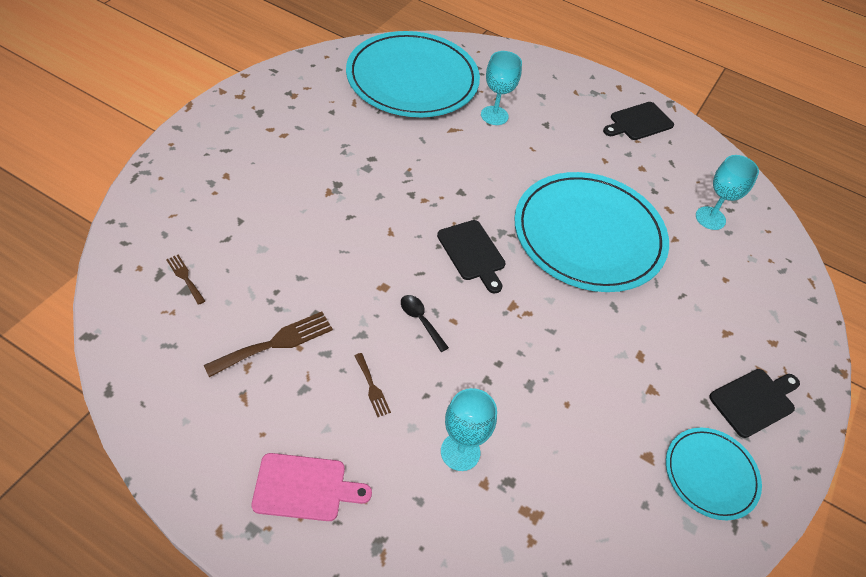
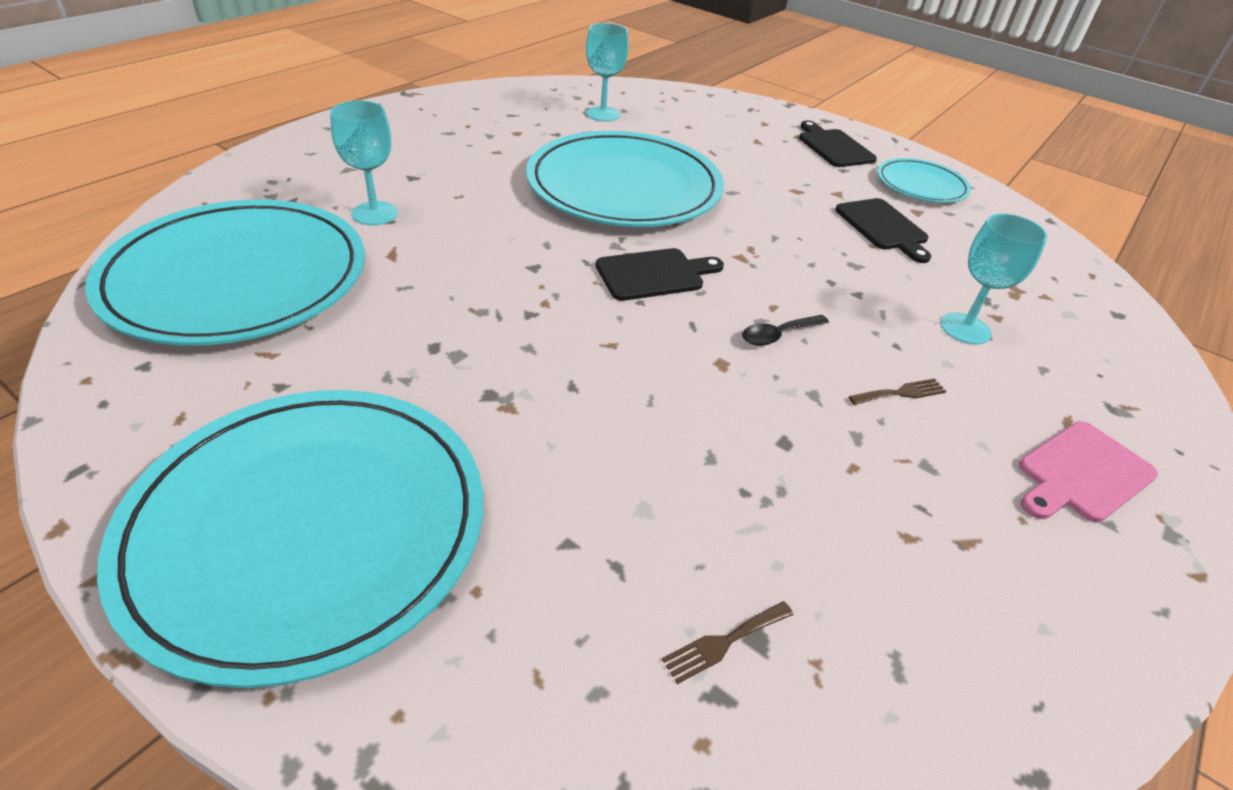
camera: 80 degrees left, 10 degrees down
brown fork [204,312,333,377] -> none
pink cutting board [252,453,372,521] -> pink cutting board turned 135 degrees counterclockwise [1019,421,1158,523]
black cutting board [603,102,674,140] -> black cutting board moved to [835,198,931,263]
none -> turquoise plate [97,390,483,688]

